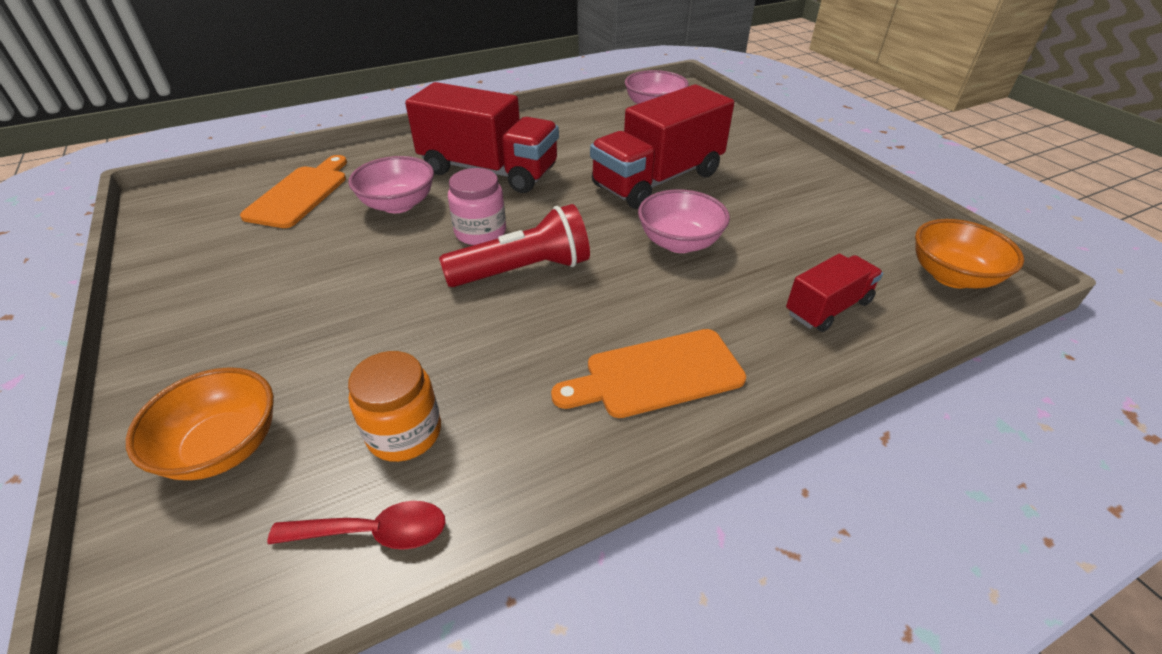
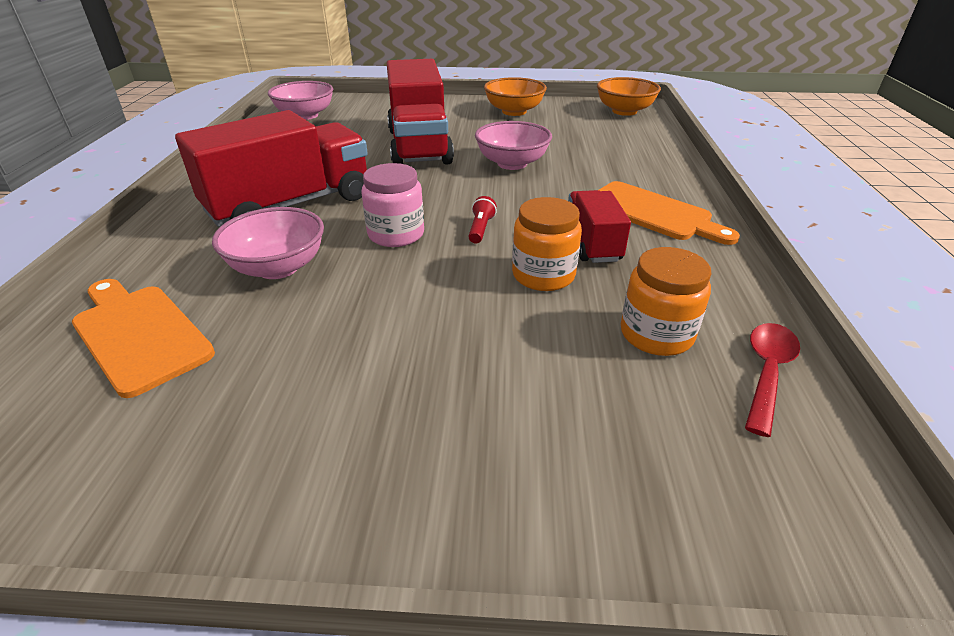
camera: 60 degrees left, 5 degrees down
orange bowl [126,367,274,480] -> orange bowl moved to [484,77,547,116]
red flashlight [439,204,590,287] -> red flashlight [469,196,497,244], size x0.41
orange cutting board [551,329,746,418] -> orange cutting board turned 60 degrees counterclockwise [599,181,740,245]
red truck [786,254,883,332] -> red truck moved to [568,190,631,263]
none -> orange jar [512,197,582,291]

